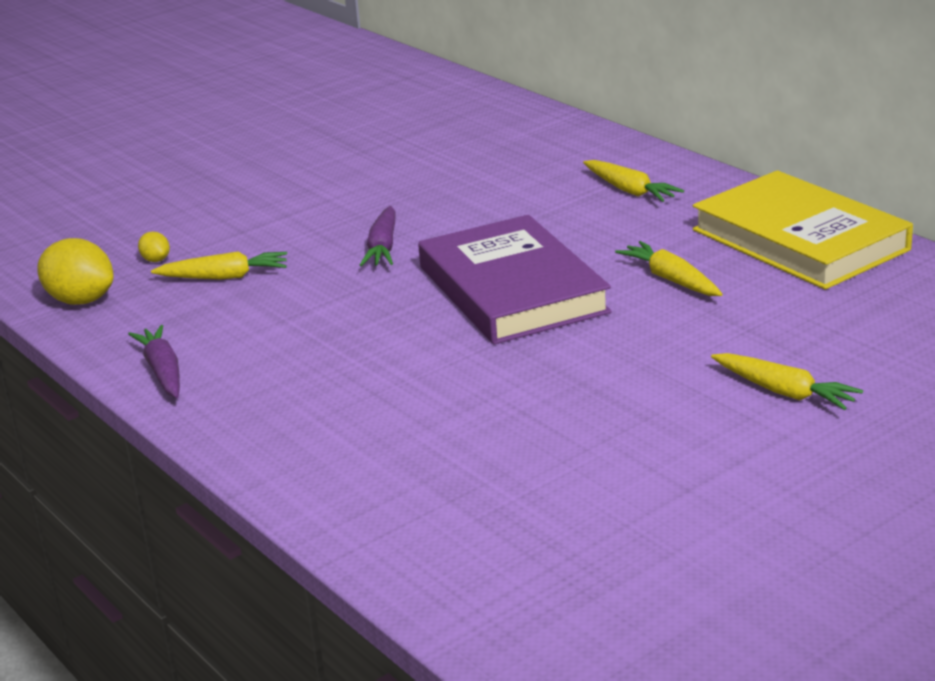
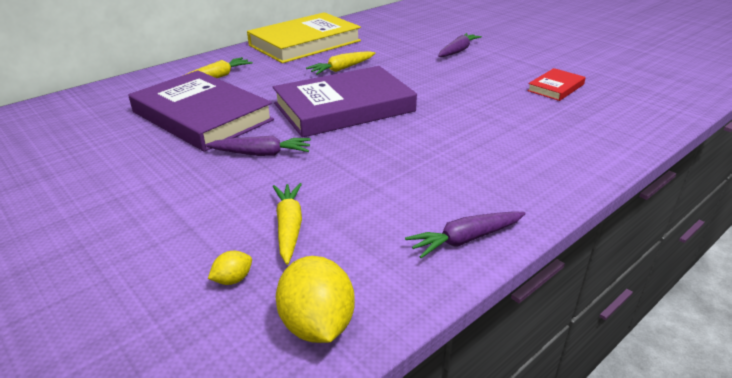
camera: 95 degrees left, 5 degrees up
yellow lemon [37,238,113,305] -> yellow lemon turned 45 degrees counterclockwise [276,256,355,343]
yellow carrot [711,353,863,410] -> purple carrot [438,33,482,57]
none -> purple book [129,70,274,152]
none -> red book [527,68,586,101]

